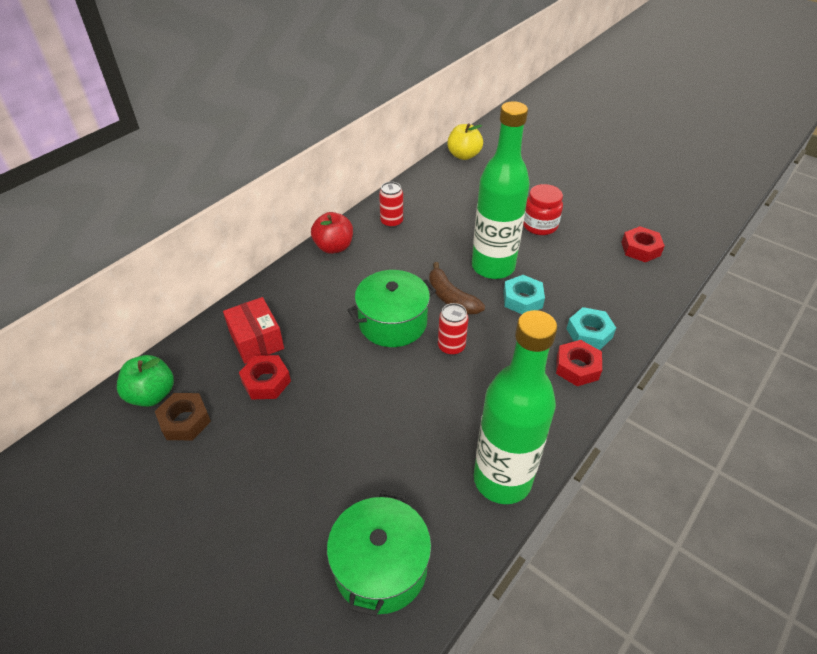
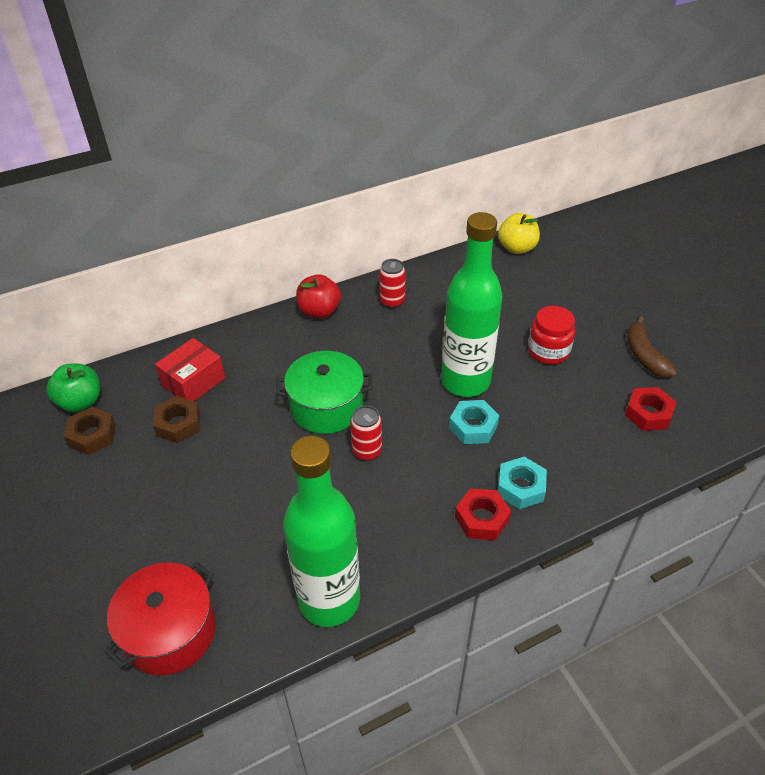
camera: 25 degrees right, 0 degrees up
red box [223,297,284,364] -> red box turned 45 degrees clockwise [155,338,225,401]
red nut [239,355,291,400] -> brown nut [153,396,200,443]
green pot [327,490,431,617] -> red pot [104,562,216,675]
brown banana [429,262,485,314] -> brown banana moved to [627,316,677,378]

